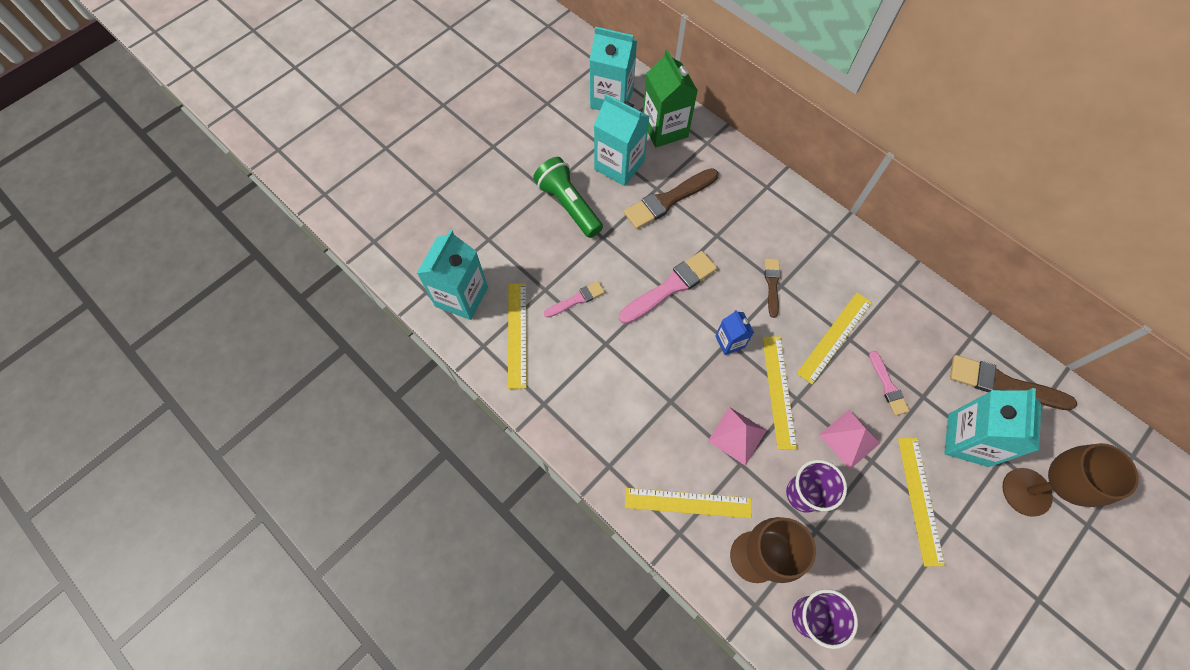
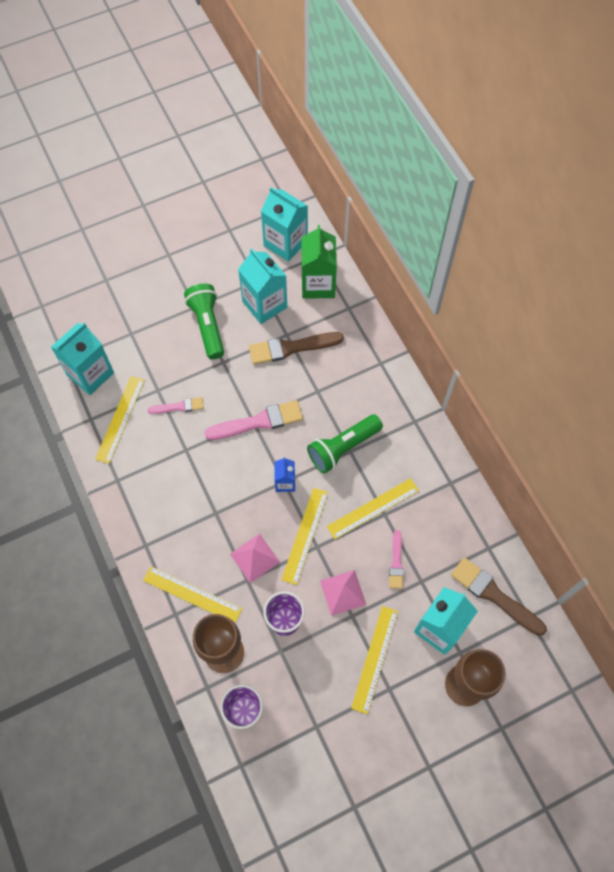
camera: 20 degrees right, 0 degrees up
brown brush [764,258,781,318] -> green flashlight [307,414,383,474]

